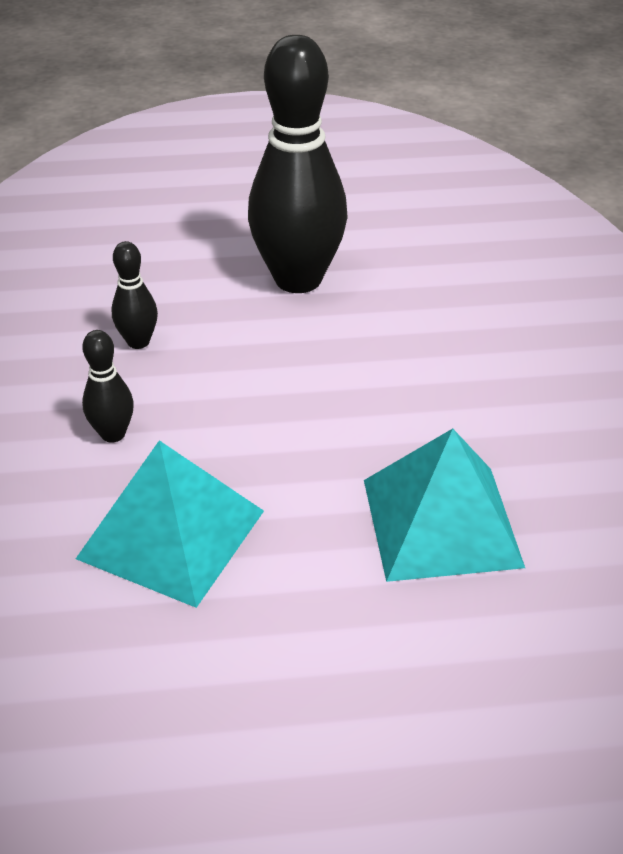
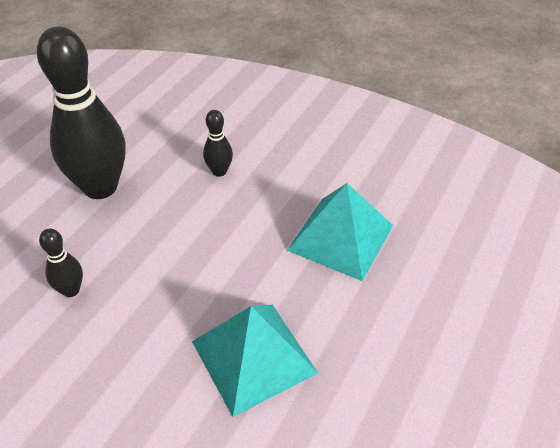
camera: 55 degrees left, 5 degrees up
black bowling pin [82,330,134,443] -> black bowling pin moved to [203,110,233,177]

